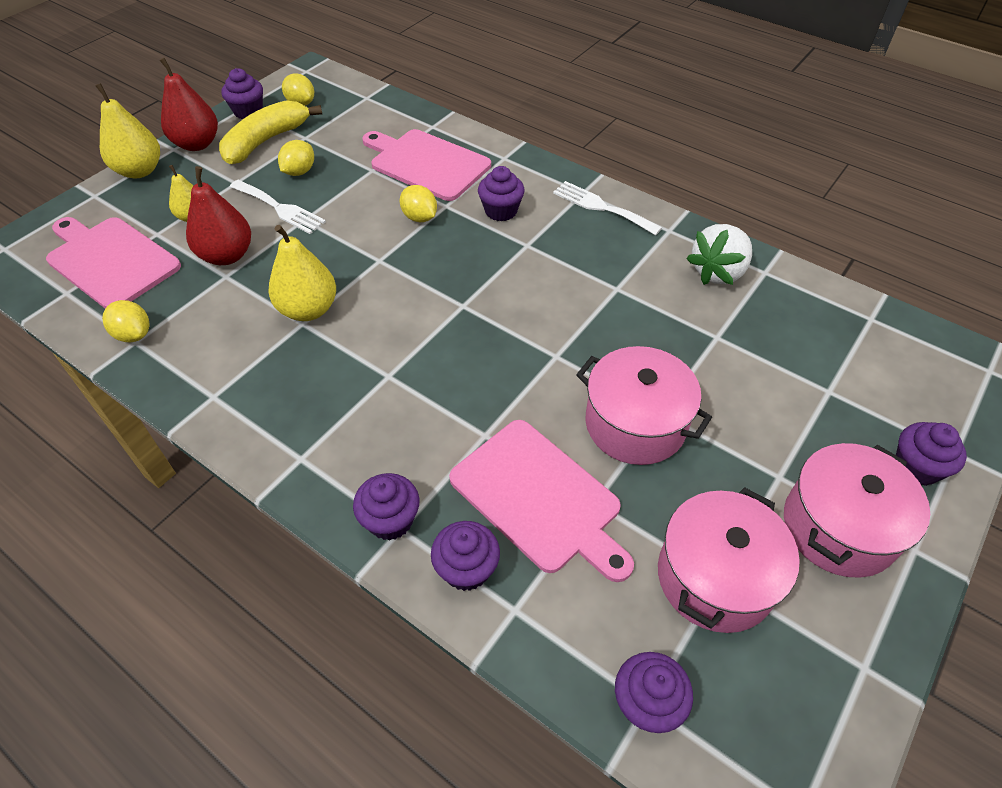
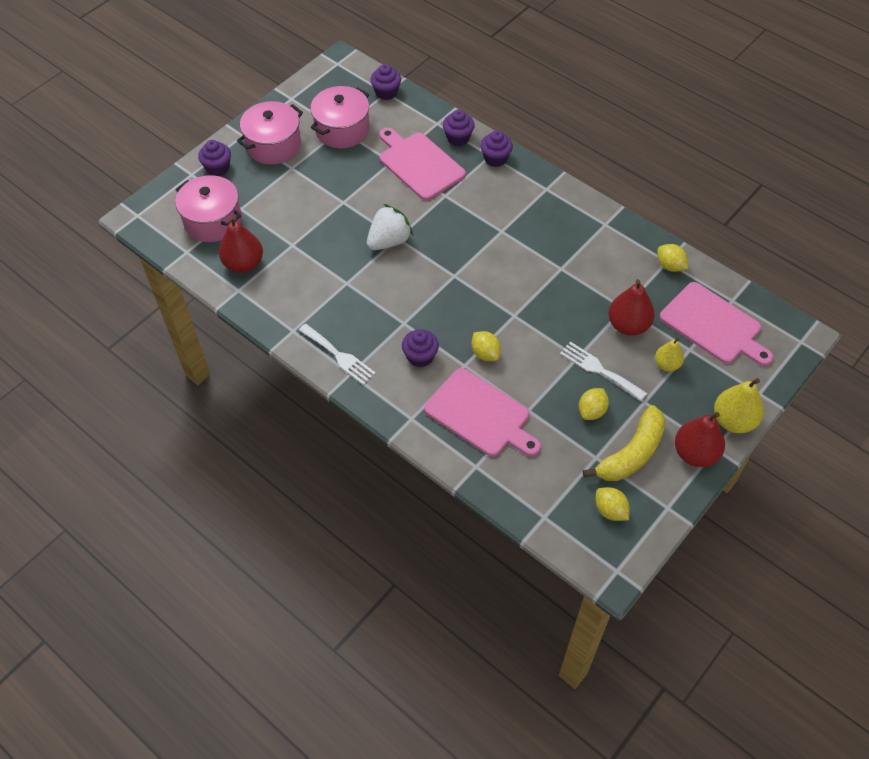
camera: 175 degrees left, 5 degrees up
purple cupcake [221,68,263,119] -> none
yellow pear [268,225,336,321] -> none
pink pot [576,346,712,465] -> pink pot moved to [175,175,242,242]
white strawberry [686,224,752,285] -> white strawberry moved to [367,204,413,250]
none -> red pear [219,216,263,273]

